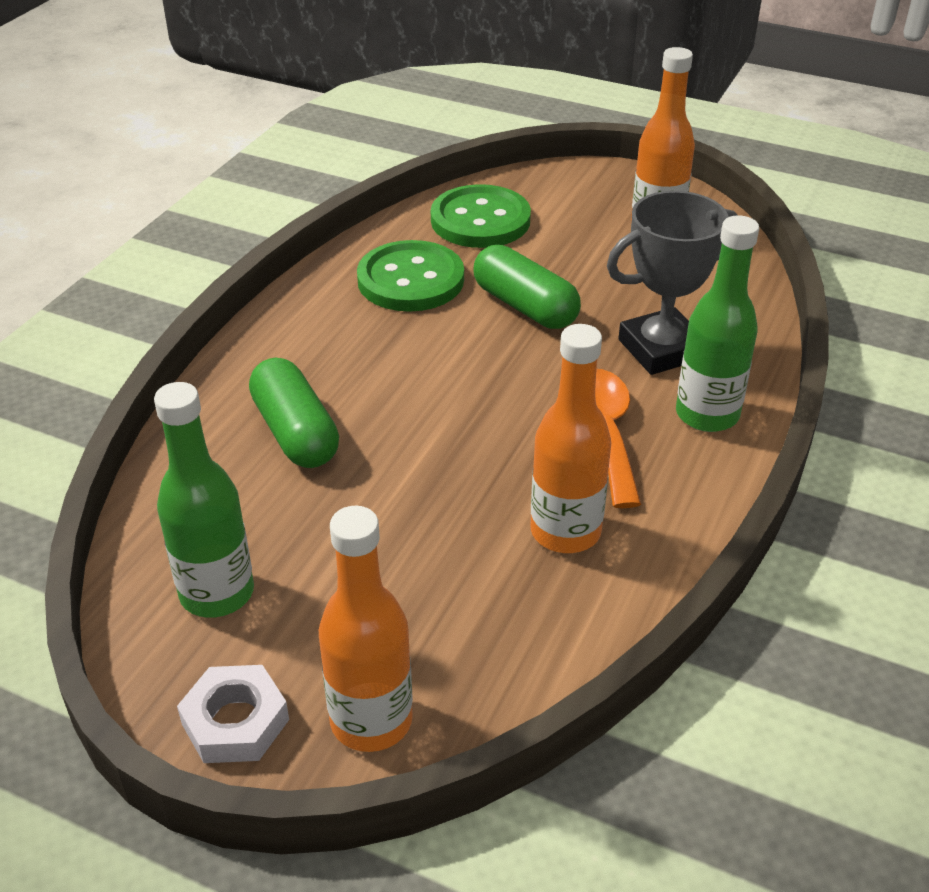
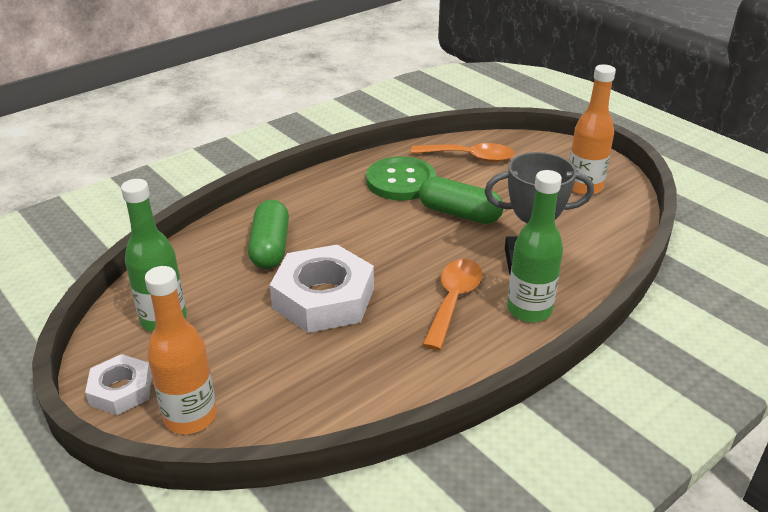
camera: 25 degrees right, 5 degrees down
green button [431,184,531,248] -> orange spoon [411,143,515,162]
green capsule [473,245,581,329] -> green capsule turned 45 degrees counterclockwise [419,177,503,224]
orange bottle [531,324,611,553] -> none
none -> white nut [270,245,374,333]

